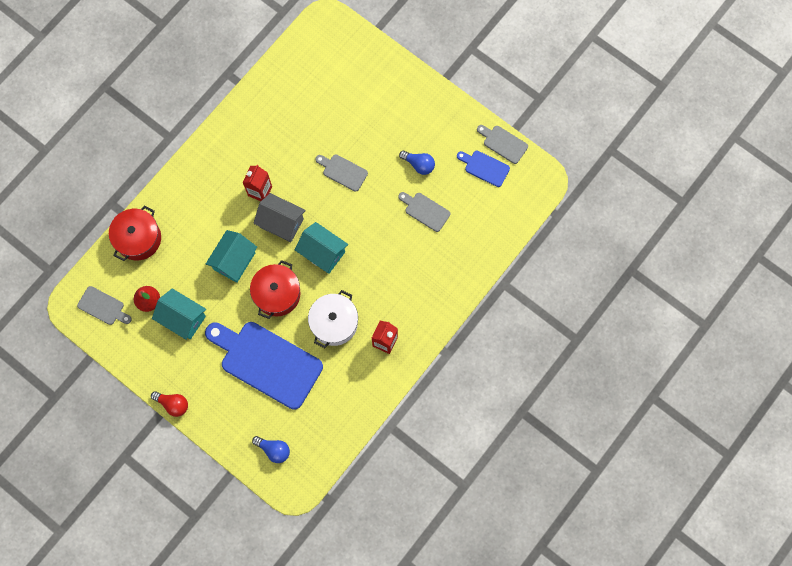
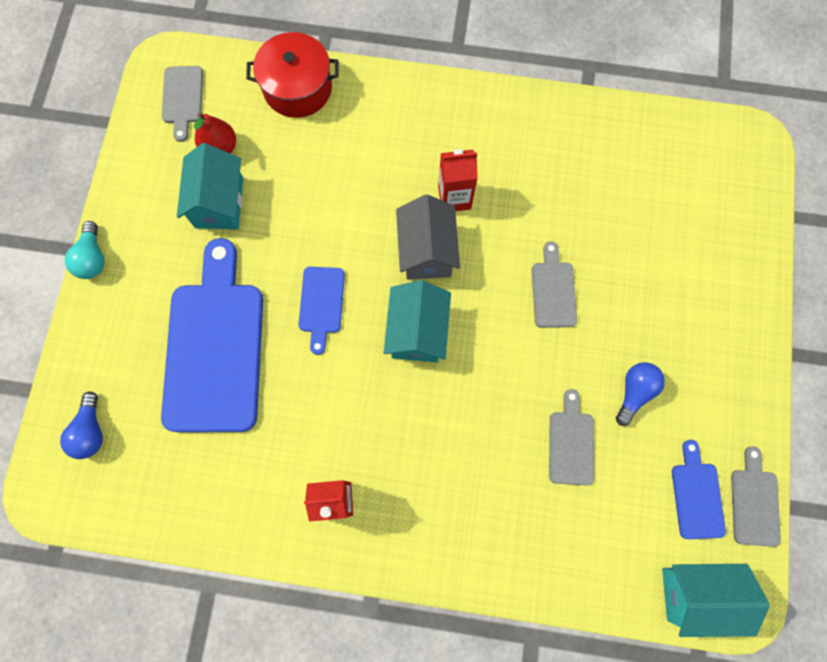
camera: 60 degrees right, 0 degrees up
red light bulb [151,391,188,417] -> turquoise light bulb [65,221,105,279]
turquoise house [206,230,257,283] -> turquoise house moved to [662,564,770,637]
red pot [250,260,301,319] -> blue cutting board [299,267,345,355]
white pot [308,290,358,348] -> none
blue light bulb [399,151,435,175] -> blue light bulb turned 150 degrees counterclockwise [616,362,665,426]

